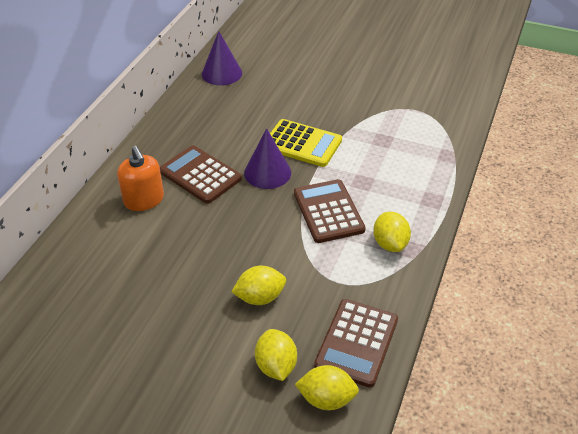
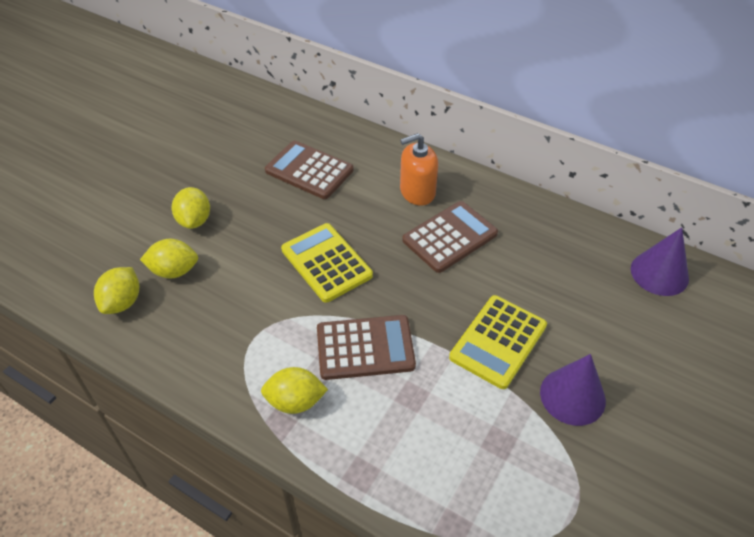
camera: 100 degrees right, 5 degrees up
yellow lemon [231,266,286,305] -> yellow lemon moved to [172,187,210,229]
purple cone [244,128,291,189] -> purple cone moved to [540,354,606,426]
brown calculator [314,299,398,388] -> brown calculator moved to [265,141,354,199]
none -> yellow calculator [281,223,373,303]

